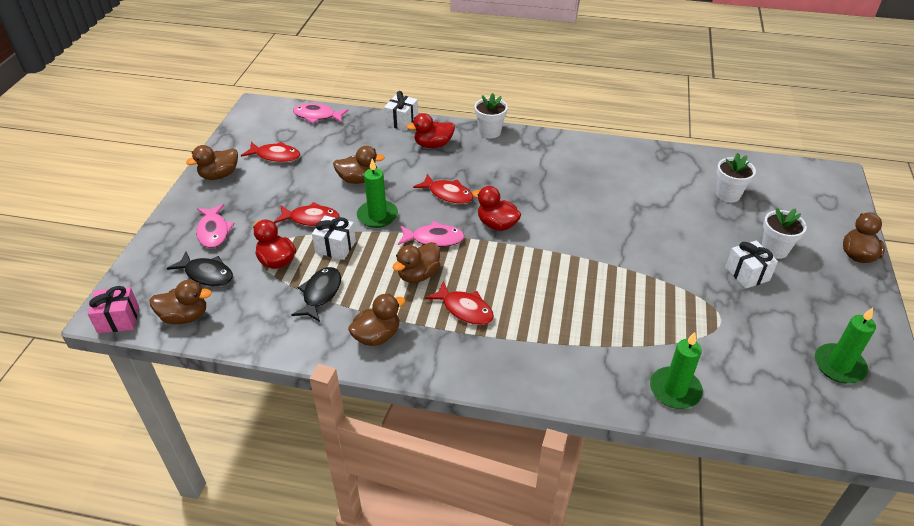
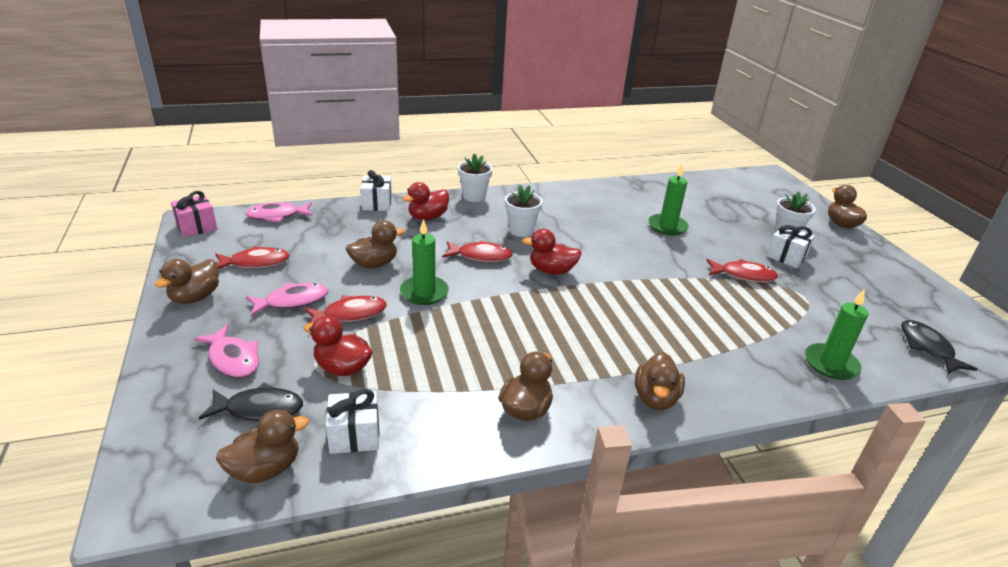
camera: 30 degrees left, 10 degrees down
pink gift [88,286,139,333] -> pink gift moved to [171,191,217,238]
black fish [291,267,341,322] -> black fish moved to [901,320,977,374]
white gift [312,216,356,260] -> white gift moved to [326,389,379,454]
brown duck [393,242,440,283] -> brown duck moved to [635,352,685,410]
pink fish [398,221,465,247] -> pink fish moved to [246,283,328,316]
red fish [425,281,494,325] -> red fish moved to [706,259,778,282]
white flower pot [716,153,756,202] -> white flower pot moved to [505,185,543,237]
green candle [815,307,876,383] -> green candle moved to [648,164,689,235]

